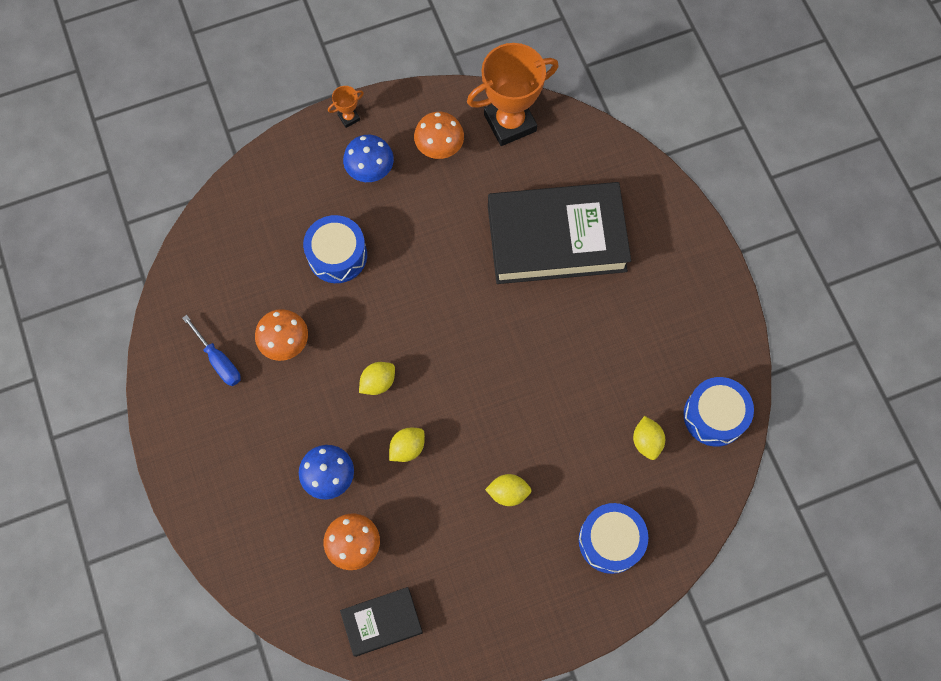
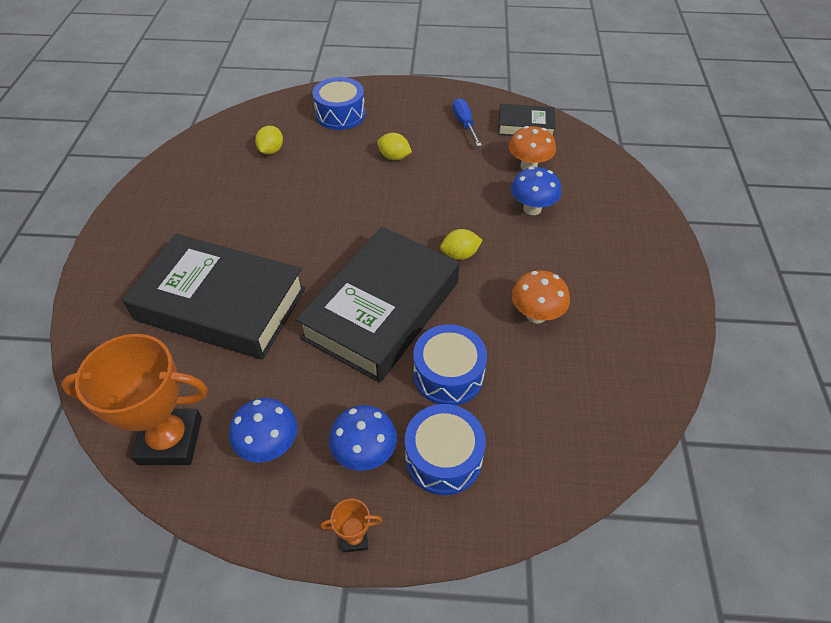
camera: 155 degrees left, 20 degrees down
blue screwdriver [182,315,241,386] -> blue screwdriver moved to [453,98,482,147]
yellow lemon [389,428,425,462] -> none
orange mushroom [414,112,464,159] -> blue mushroom [229,398,298,462]
blue drum [683,377,754,447] -> blue drum moved to [405,404,486,495]
none -> black book [296,227,459,383]

